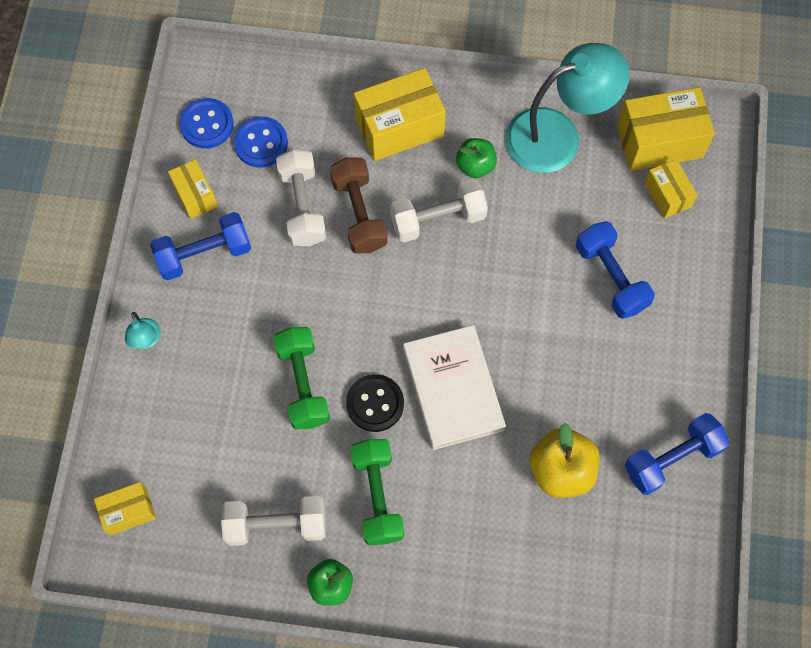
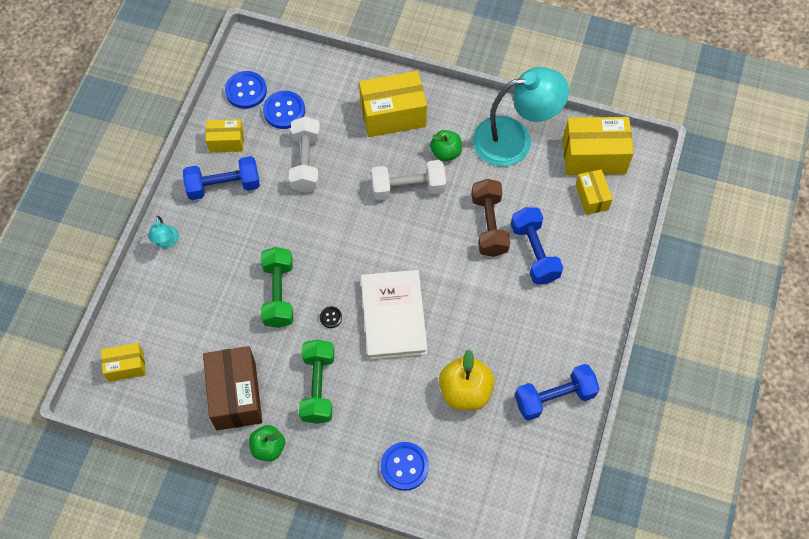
camera: 10 degrees right, 5 degrees down
yellow box [168,159,218,219] -> yellow box turned 75 degrees counterclockwise [206,119,244,152]
white dumbbell [221,496,326,546] -> brown box [203,346,262,430]
brown dumbbell [330,157,387,254] -> brown dumbbell moved to [471,179,510,257]
black button [346,374,404,432] -> black button [320,307,342,328], size x0.49
none -> blue button [381,442,429,491]

